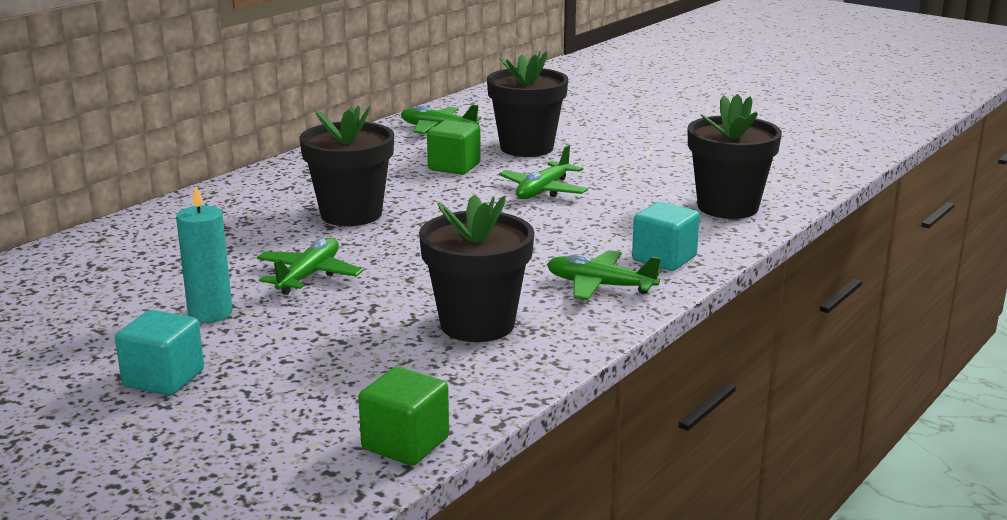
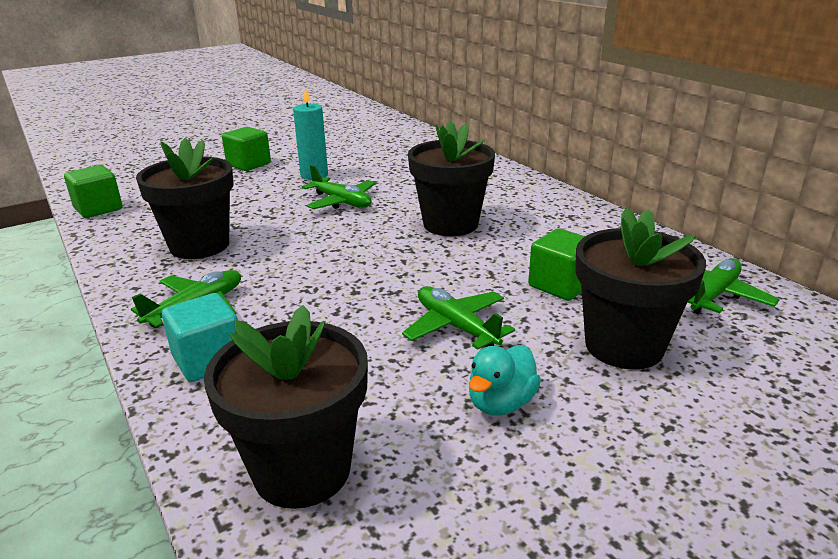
camera: 110 degrees right, 5 degrees up
turquoise cube [115,310,204,396] -> green cube [222,127,271,171]
none -> turquoise duck [469,345,541,416]

